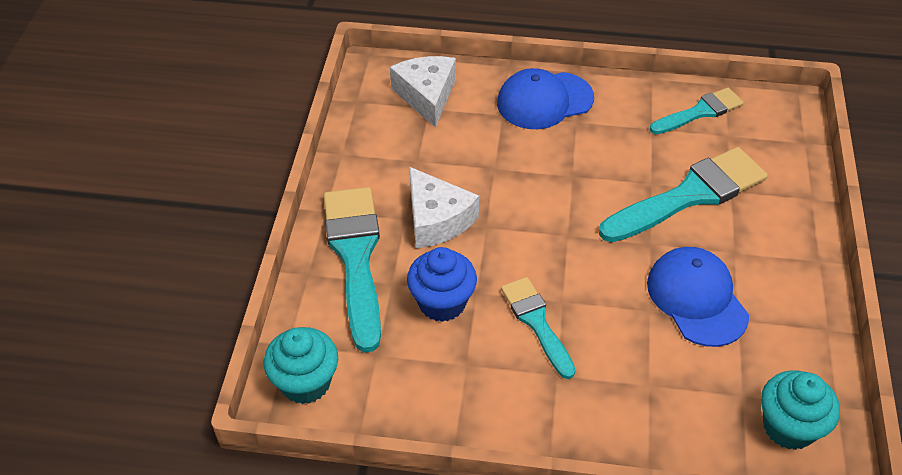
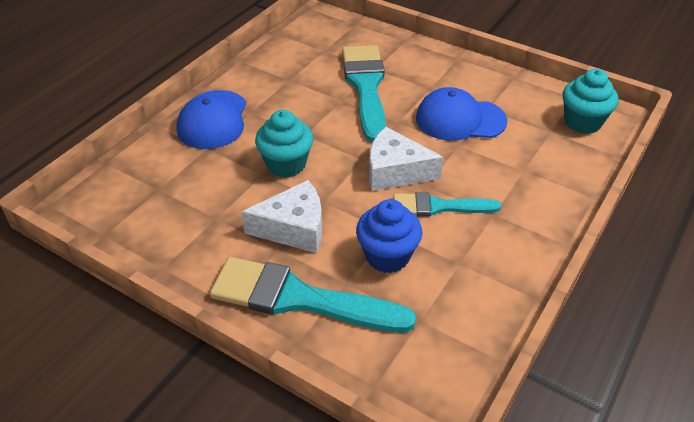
camera: 65 degrees left, 5 degrees down
turquoise cupcake [264,327,338,404] -> turquoise cupcake moved to [255,110,313,178]
white cheese [390,56,456,128] -> white cheese moved to [369,127,443,191]
turquoise brush [650,87,744,134] -> none

